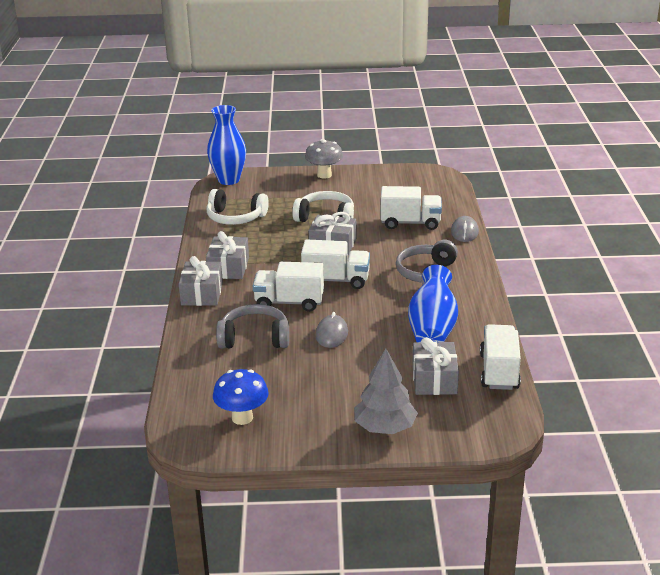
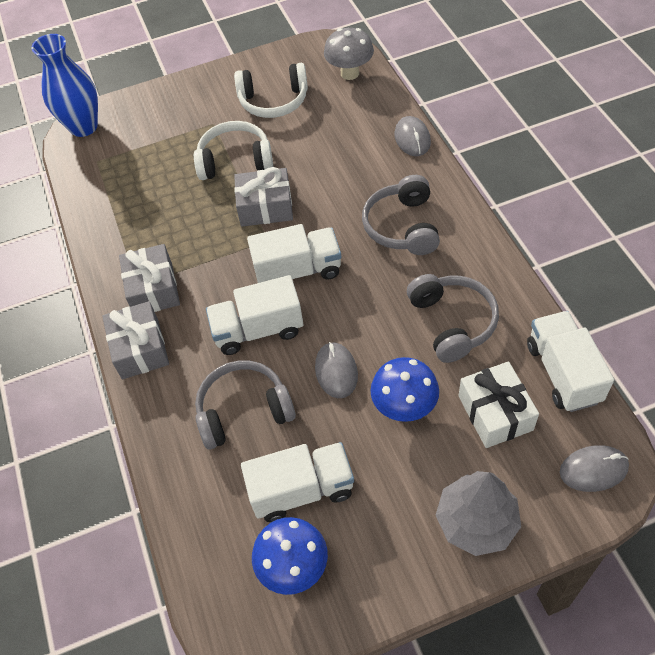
camera: 15 degrees left, 25 degrees up
white headphones [206,189,269,225] -> white headphones moved to [234,63,308,118]
grey mushroom [305,139,343,179] -> grey mushroom moved to [324,28,374,80]
white truck [381,186,442,230] -> white truck moved to [241,442,354,522]
blue vase [408,265,458,342] -> grey headphones [407,274,499,363]
grey gift [412,337,459,395] -> white gift [458,361,539,448]
none -> blue mushroom [370,357,439,422]
none -> grey mouse [560,445,629,492]

